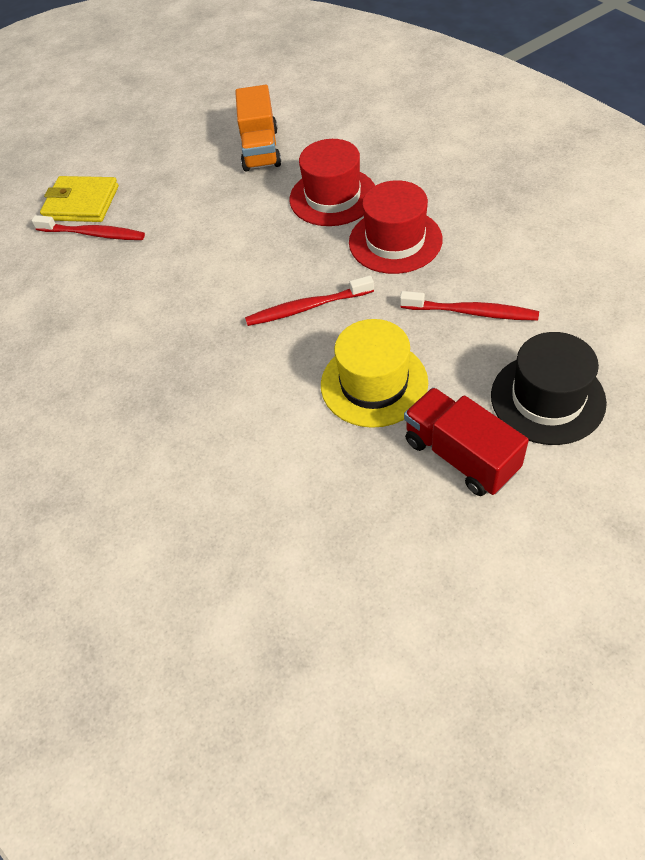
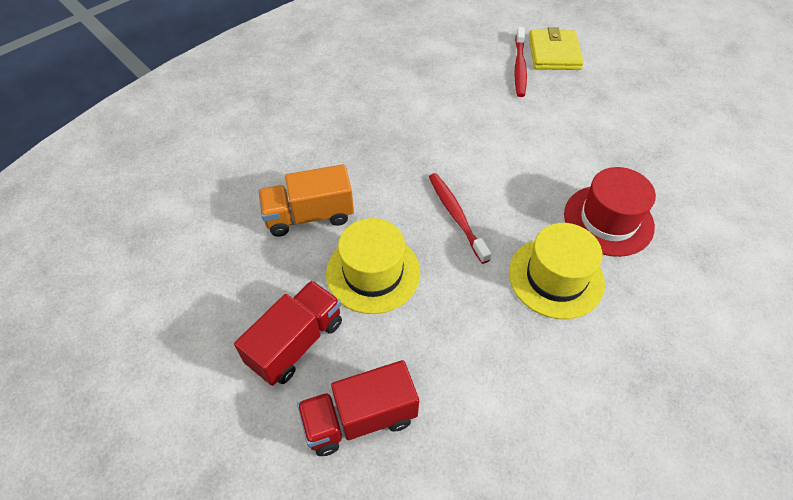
camera: 75 degrees right, 0 degrees up
orange truck [235,85,281,171] -> orange truck moved to [258,164,354,237]
red hat [349,180,443,274] -> yellow hat [509,223,605,319]
red toothbrush [400,291,539,321] -> none
black hat [491,332,607,445] -> red truck [297,360,419,456]

